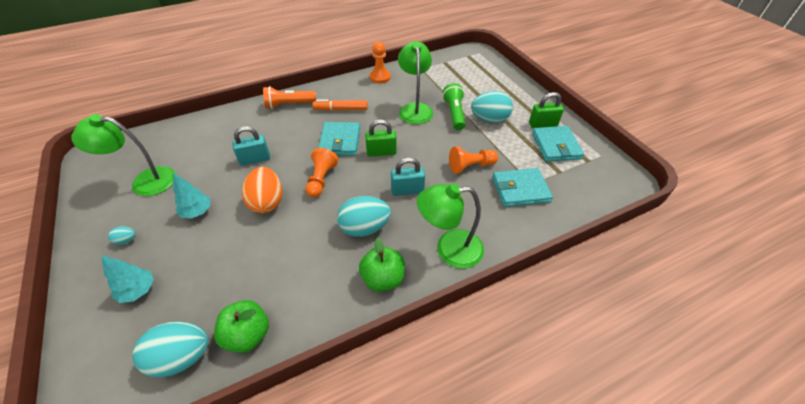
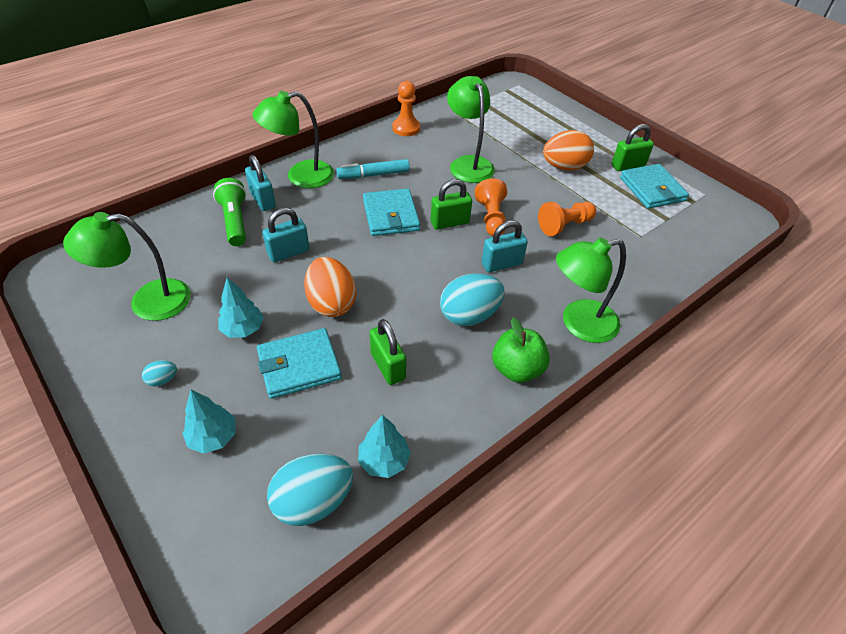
camera: 15 degrees left, 0 degrees up
green apple [214,300,269,353] -> turquoise tree [358,415,411,478]
orange flashlight [263,86,316,109] -> green lamp [252,91,334,188]
orange pawn [306,148,338,197] -> orange pawn moved to [474,178,507,236]
orange marker [313,100,368,111] -> turquoise marker [336,159,410,179]
green flashlight [442,83,466,130] -> green flashlight moved to [213,178,246,246]
turquoise egg [471,91,513,123] -> orange egg [543,130,594,171]
turquoise wallet [492,168,553,207] -> turquoise wallet moved to [257,328,342,399]
none -> turquoise padlock [245,155,276,211]
none -> green padlock [370,319,406,385]

